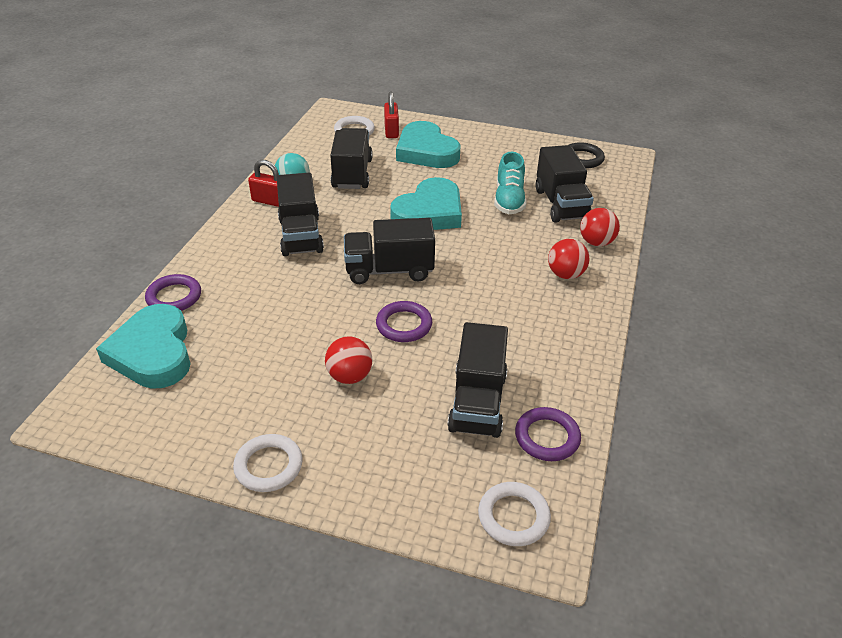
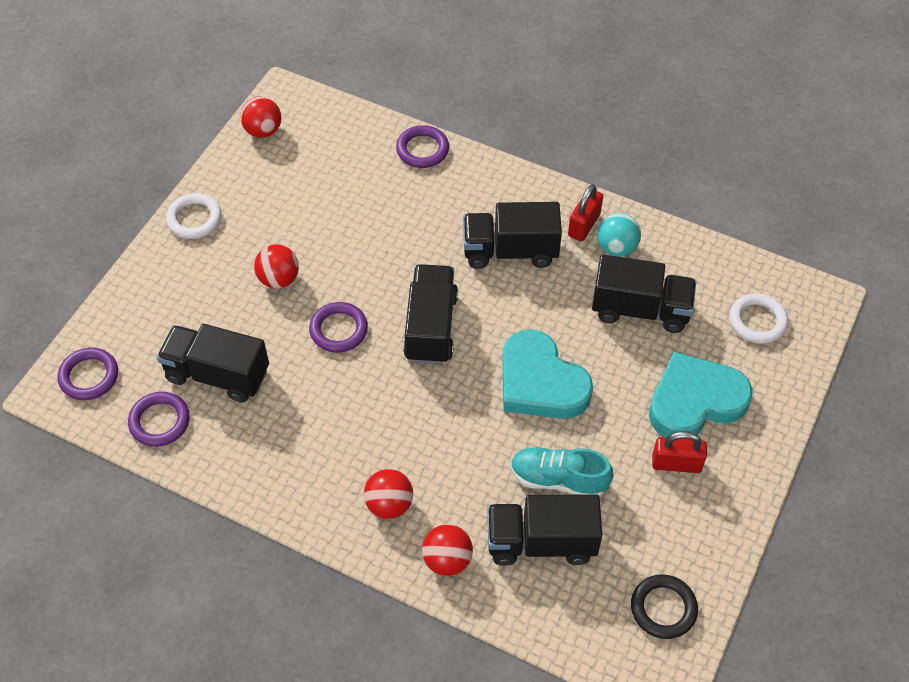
camera: 100 degrees right, 15 degrees up
turquoise heart [96,304,191,389] -> none
red padlock [384,92,399,138] -> red padlock moved to [652,431,707,473]
white ring [478,482,551,546] -> purple ring [58,347,118,400]
none -> red ball [240,97,281,138]

